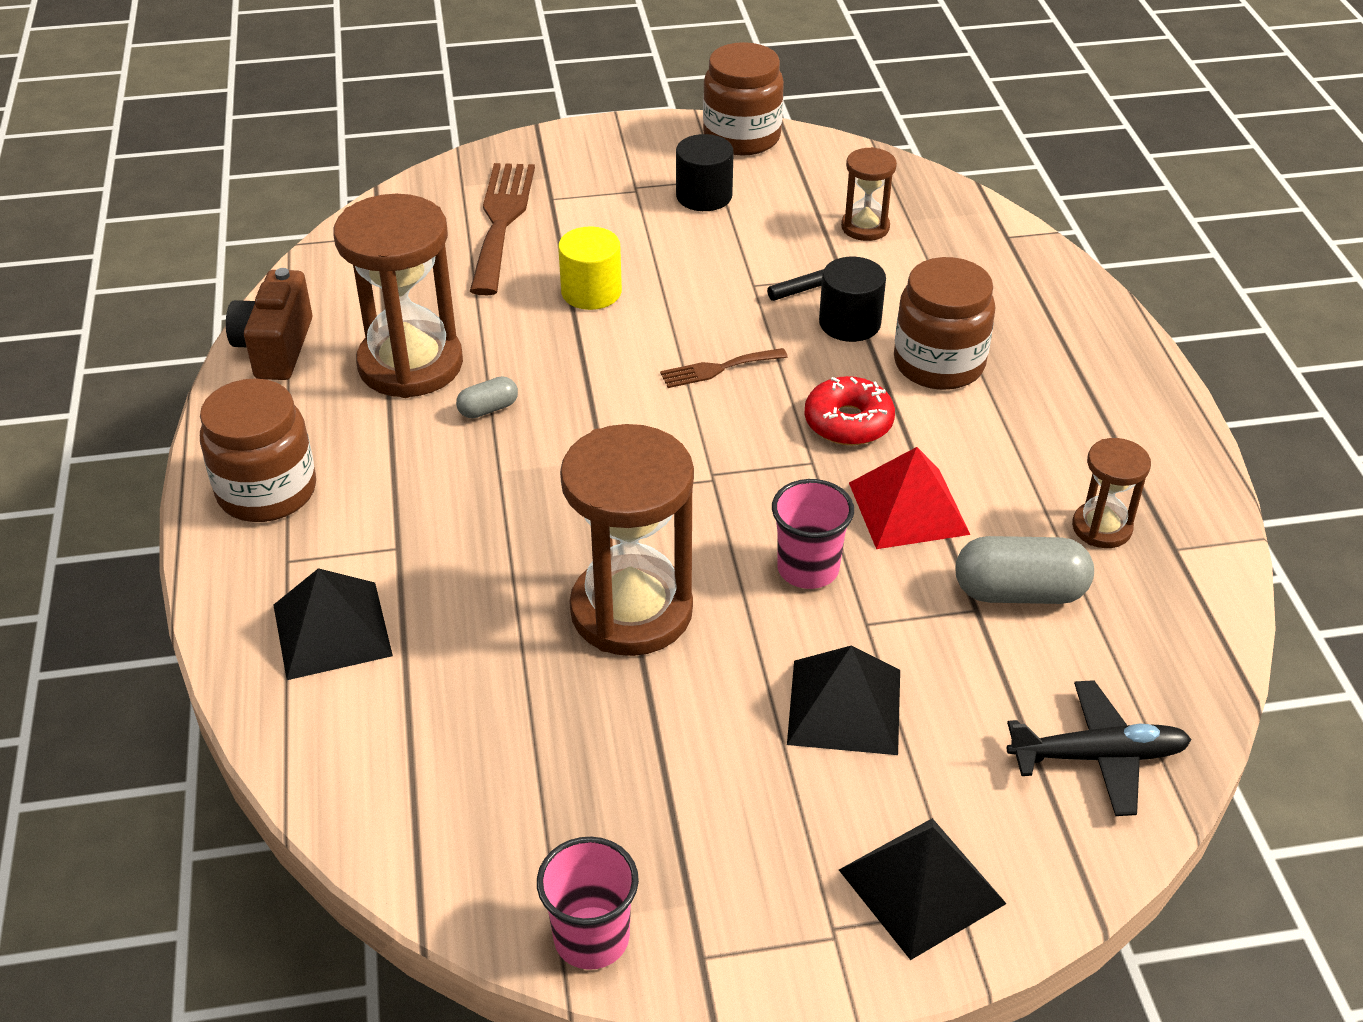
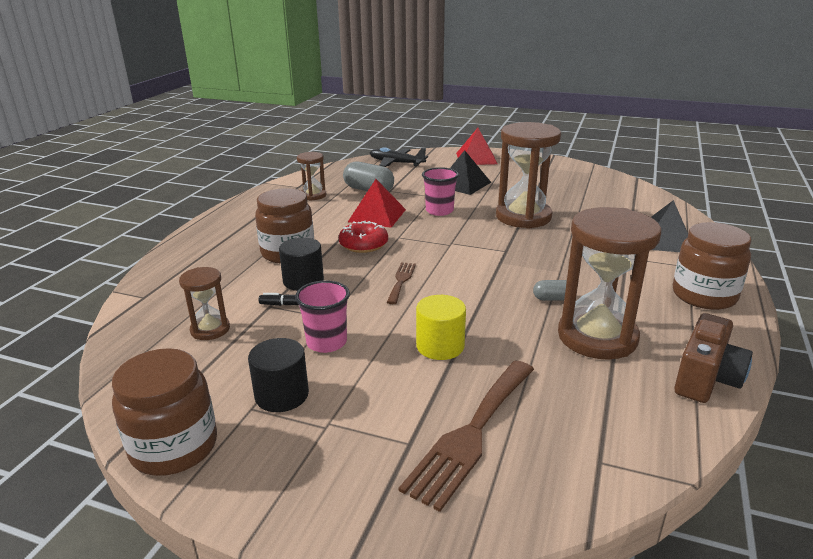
camera: 150 degrees left, 15 degrees down
pink cup [537,837,639,970] -> pink cup moved to [295,280,350,353]
brown fork [660,348,788,388] -> brown fork turned 90 degrees counterclockwise [387,262,416,304]
black pyramid [839,818,1007,960] -> red pyramid [456,128,497,165]

